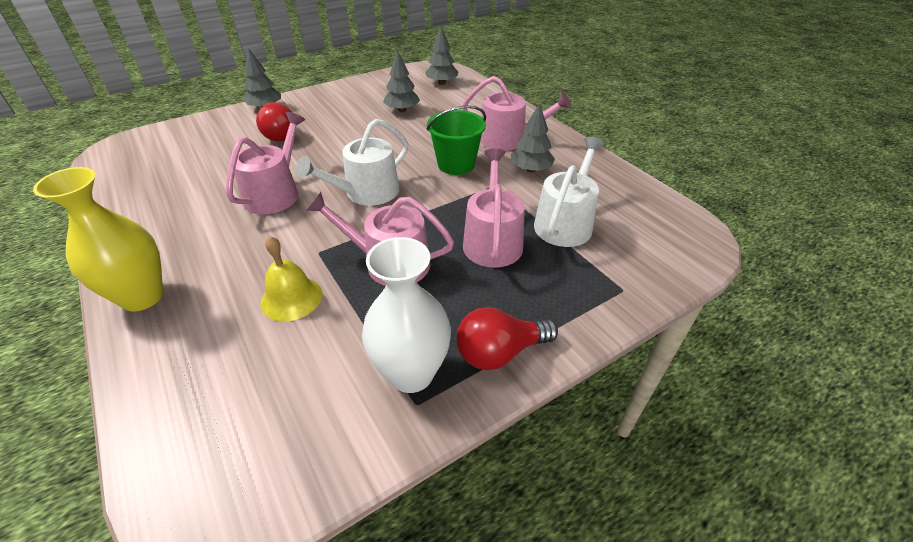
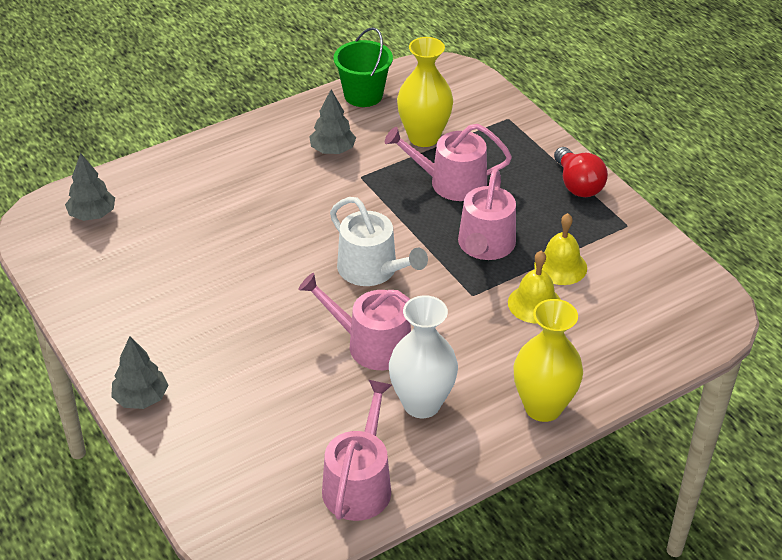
camera: 90 degrees left, 0 degrees up
red light bulb [256,103,292,141] -> none
white vase [362,237,451,393] -> white vase moved to [389,295,458,418]
grey tree [383,50,420,112] -> none
green bucket [427,105,486,175] -> green bucket moved to [334,27,393,107]
pink watering can [462,76,571,151] -> pink watering can moved to [322,380,392,521]
white watering can [534,137,605,247] -> yellow vase [397,37,453,147]
none -> yellow bell [534,213,587,285]

